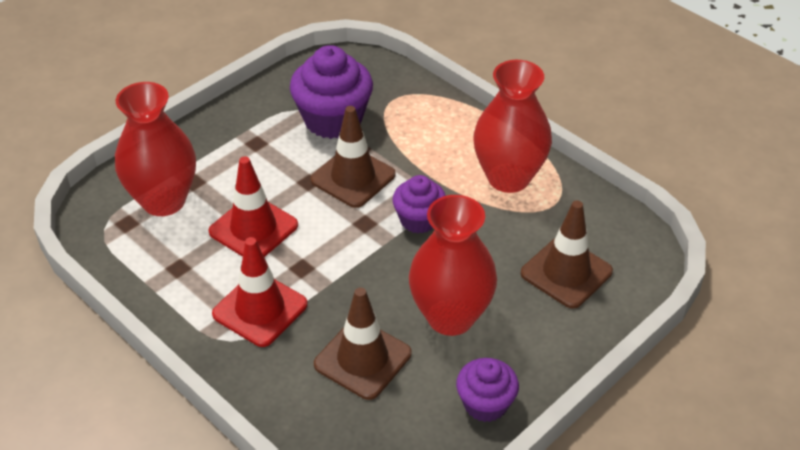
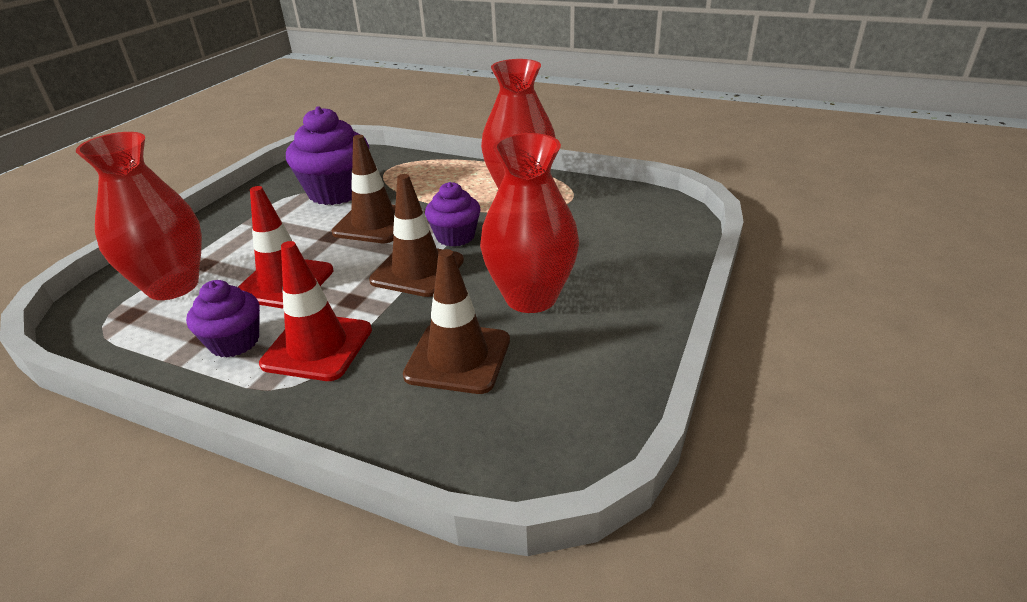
camera: 20 degrees left, 10 degrees down
purple cupcake [456,358,519,422] -> purple cupcake moved to [186,280,260,358]
brown traffic cone [521,200,613,309] -> brown traffic cone moved to [369,174,464,297]

